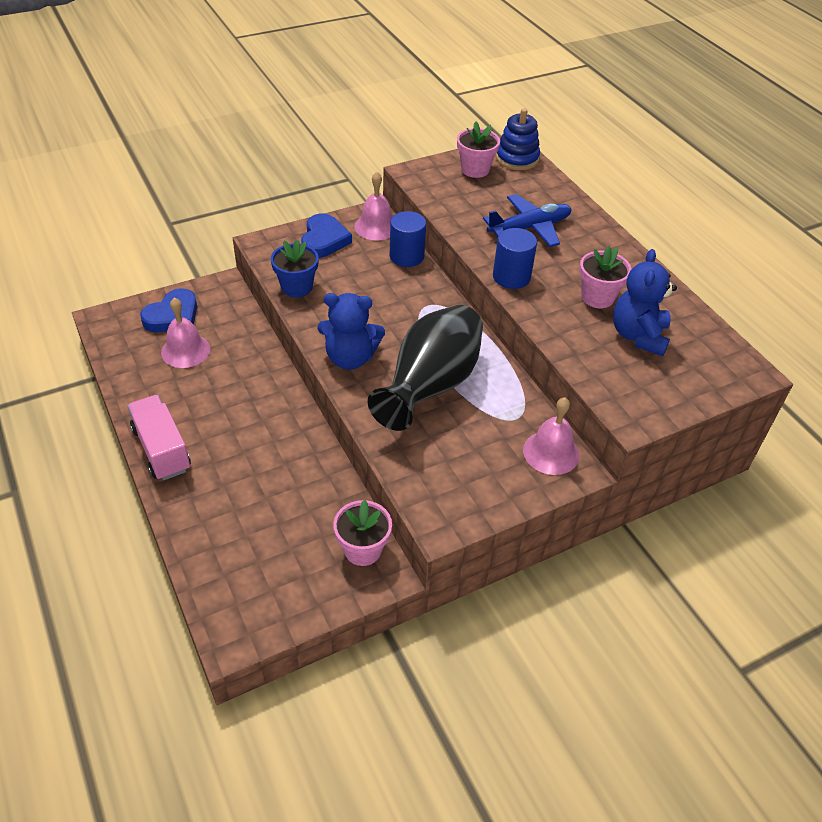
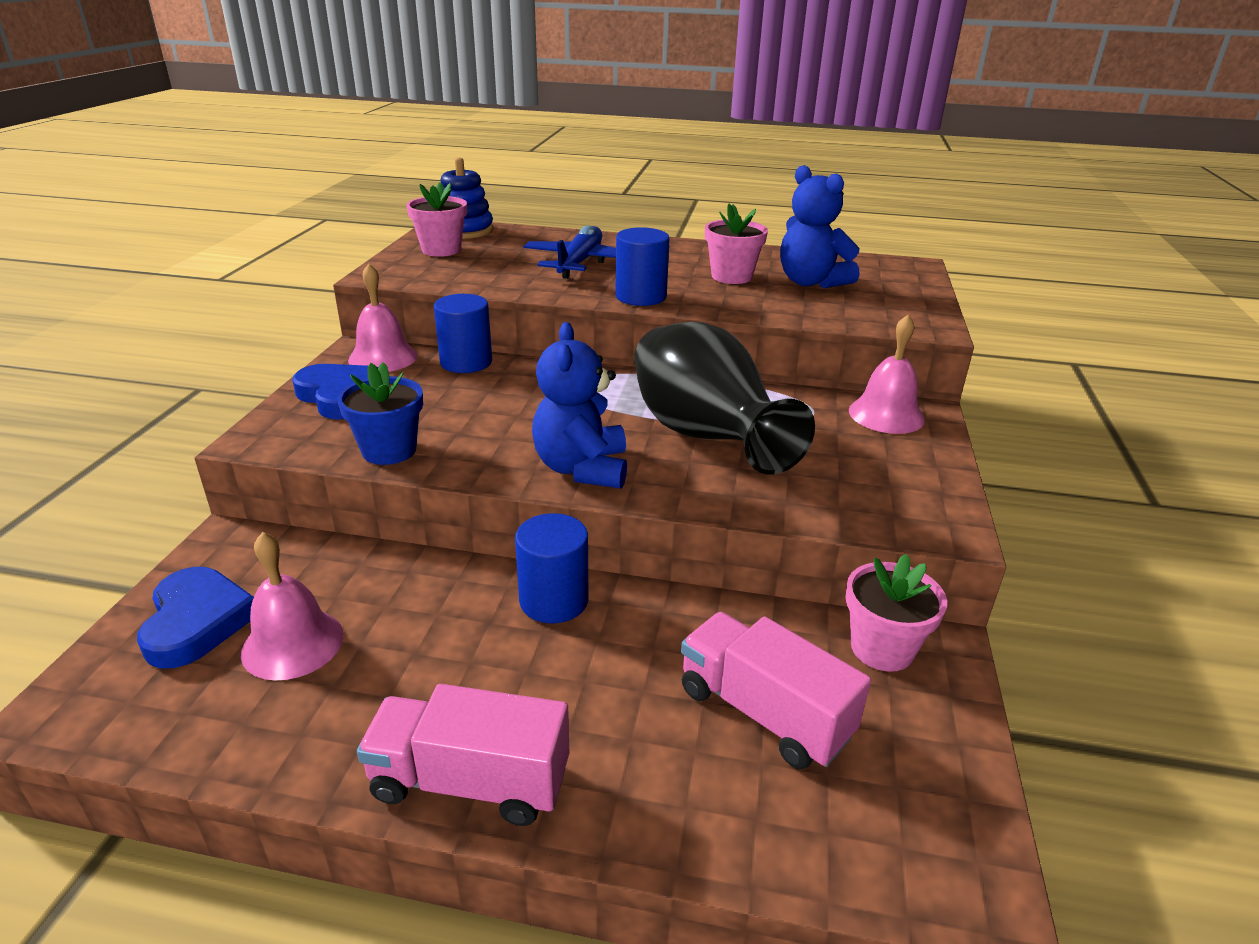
camera: 50 degrees left, 15 degrees down
blue teddy bear [318,293,385,370] -> blue teddy bear turned 135 degrees clockwise [532,322,627,489]
none -> blue cylinder [515,513,588,623]
none -> pink truck [681,612,871,769]

